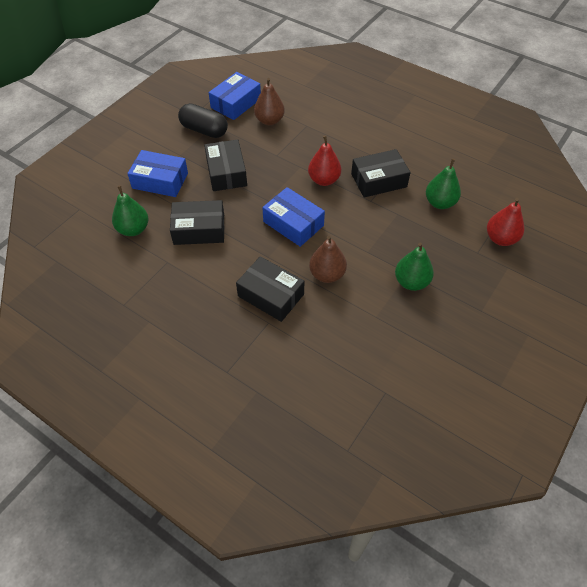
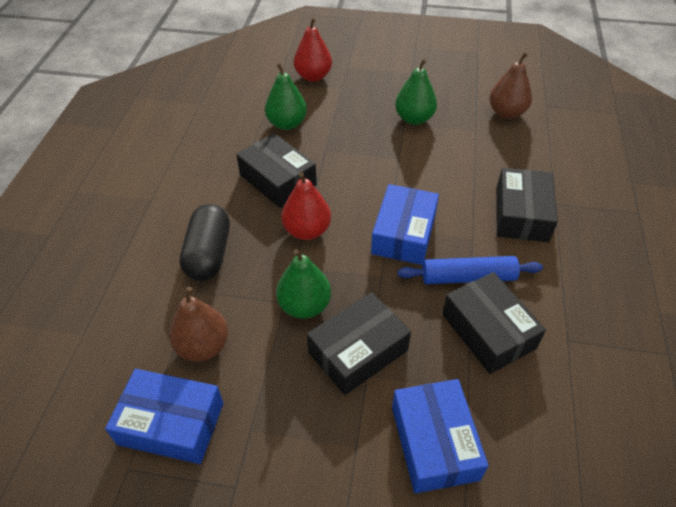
camera: 115 degrees left, 5 degrees down
green pear [112,185,148,236] -> green pear moved to [276,249,331,319]
black capsule [178,103,228,138] -> black capsule moved to [180,204,230,281]
brown pear [309,236,347,283] -> brown pear moved to [489,52,532,119]
none -> blue rolling pin [398,256,543,284]

